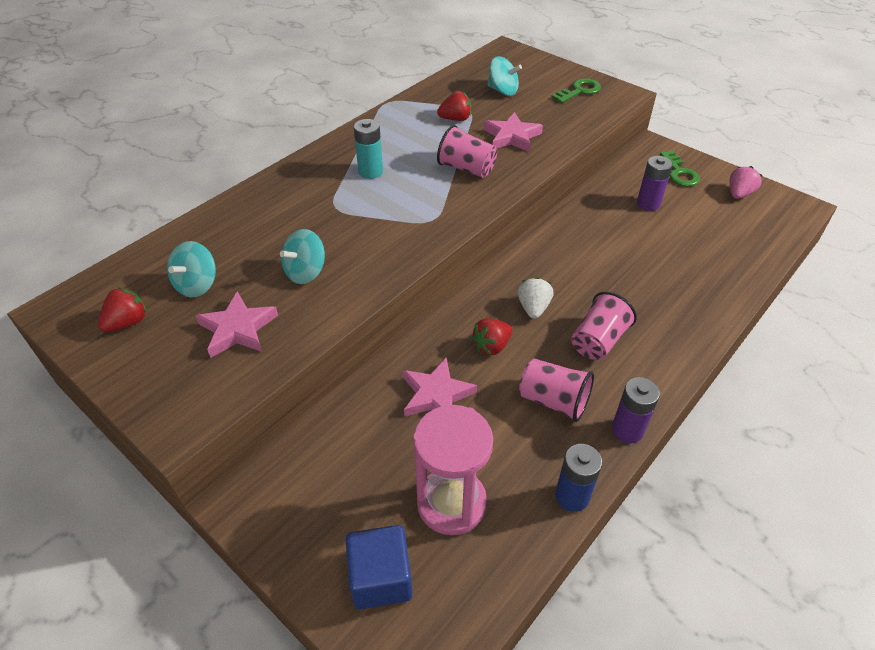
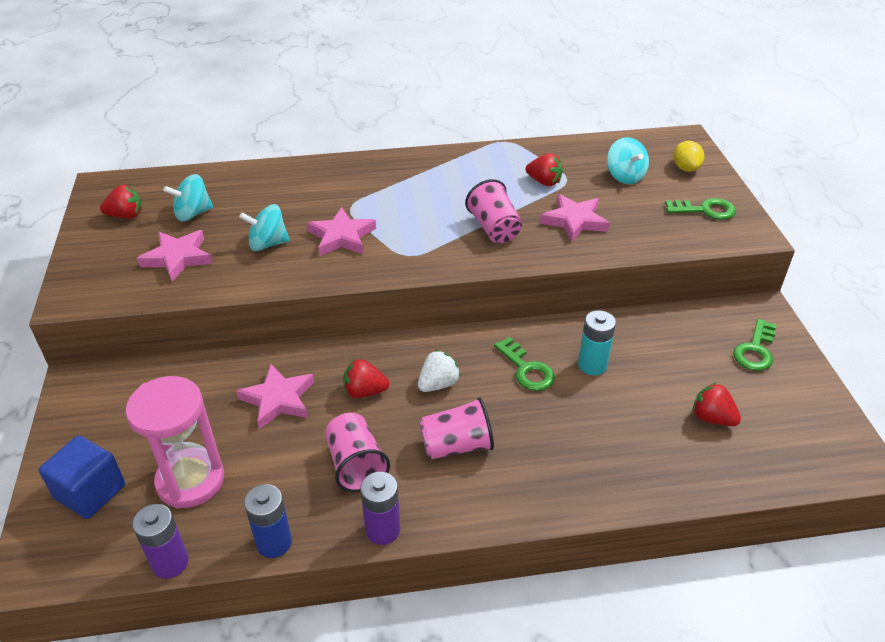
camera: 40 degrees right, 5 degrees down
turquoise battery [354,119,383,179] -> turquoise battery moved to [578,310,616,375]
purple battery [637,156,673,211] -> purple battery moved to [132,504,189,579]
pink strawberry [730,166,762,199] -> none
none -> pink star [307,207,376,256]
none -> green key [494,337,555,391]
none -> yellow lemon [674,141,704,172]
none -> red strawberry [693,383,741,426]

